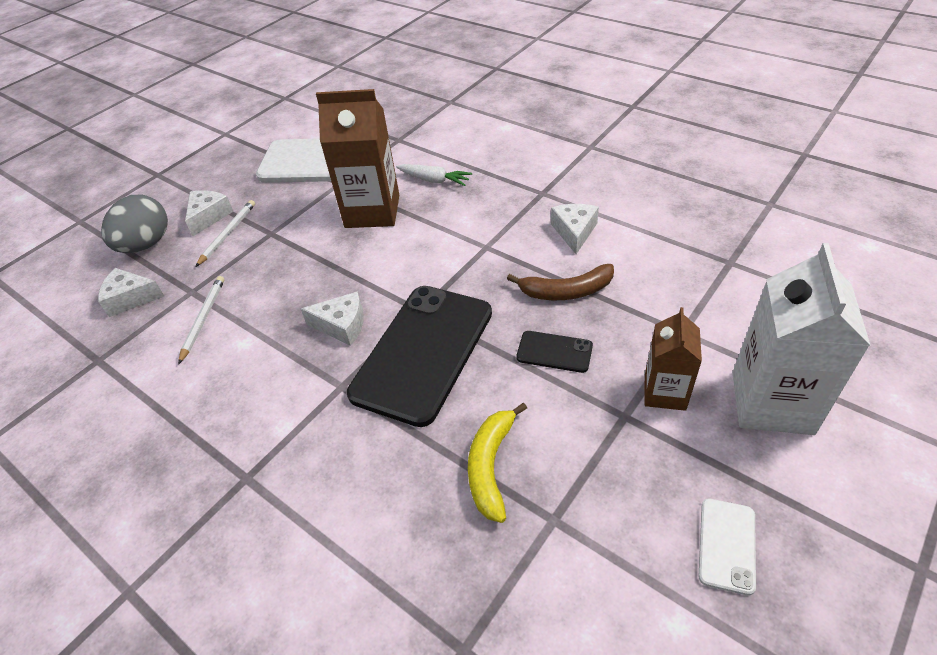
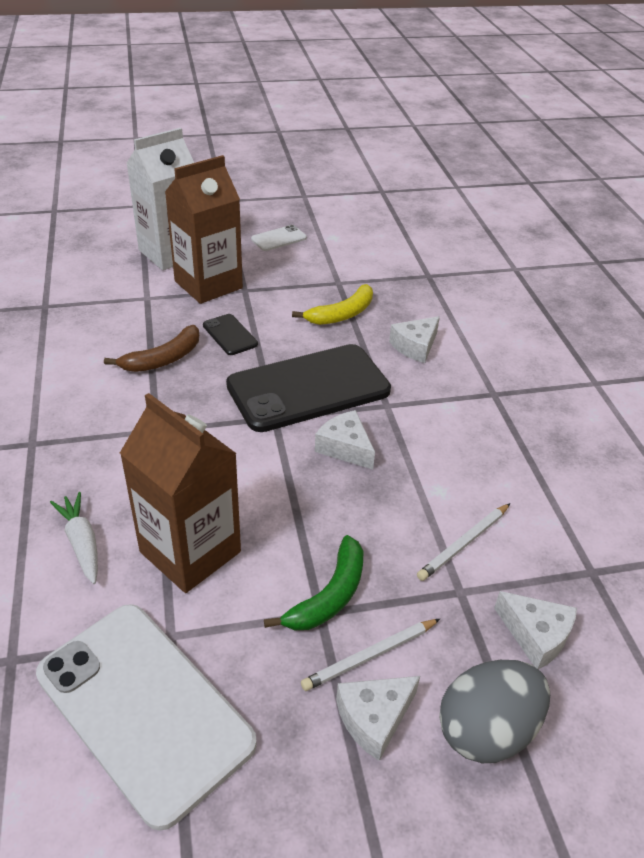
camera: 145 degrees left, 5 degrees down
brown banana [507,264,614,300] -> brown banana turned 105 degrees clockwise [104,325,199,372]
white cheese [551,204,599,254] -> white cheese moved to [389,316,440,363]
brown carton [644,307,702,411] -> brown carton [165,155,243,304], size x1.70
none -> green banana [264,535,363,630]

